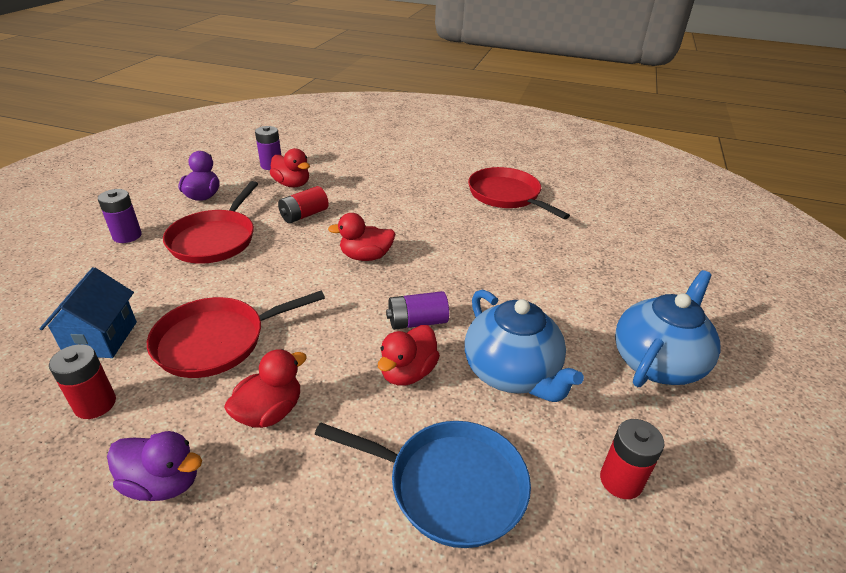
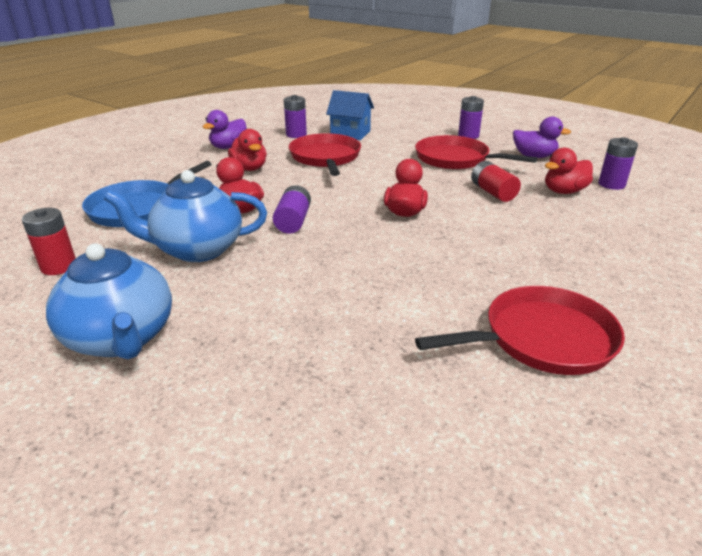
camera: 110 degrees right, 5 degrees down
red battery [49,344,116,419] -> purple battery [284,95,307,138]

